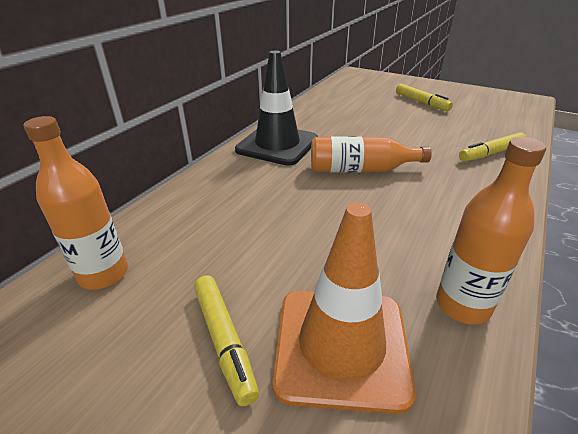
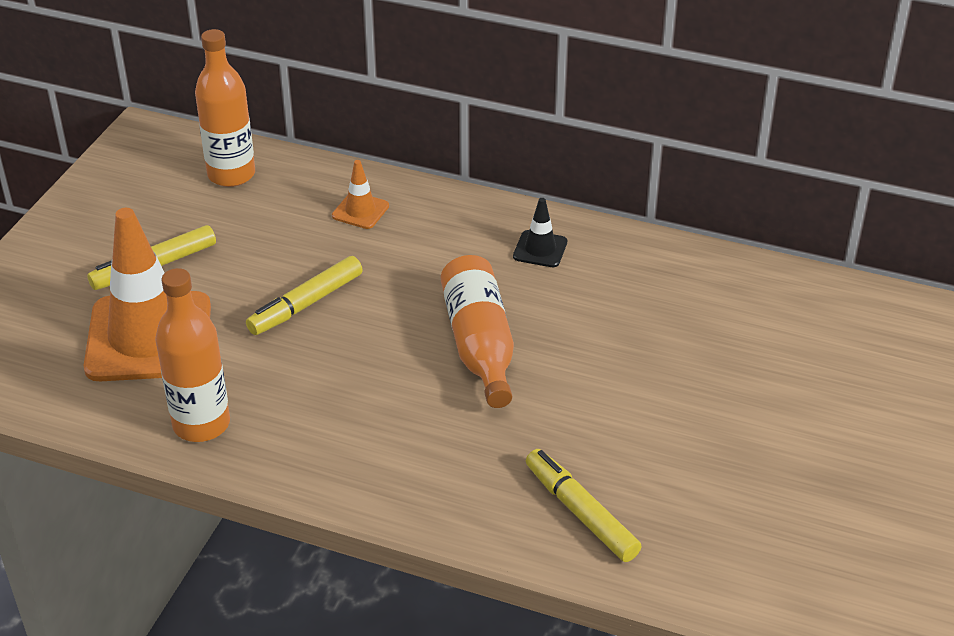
camera: 80 degrees right, 5 degrees up
black traffic cone [235,51,318,166] -> black traffic cone [513,198,567,267], size x0.43
yellow marker [396,84,453,111] -> yellow marker moved to [246,256,363,335]
none -> orange traffic cone [332,160,389,229]

